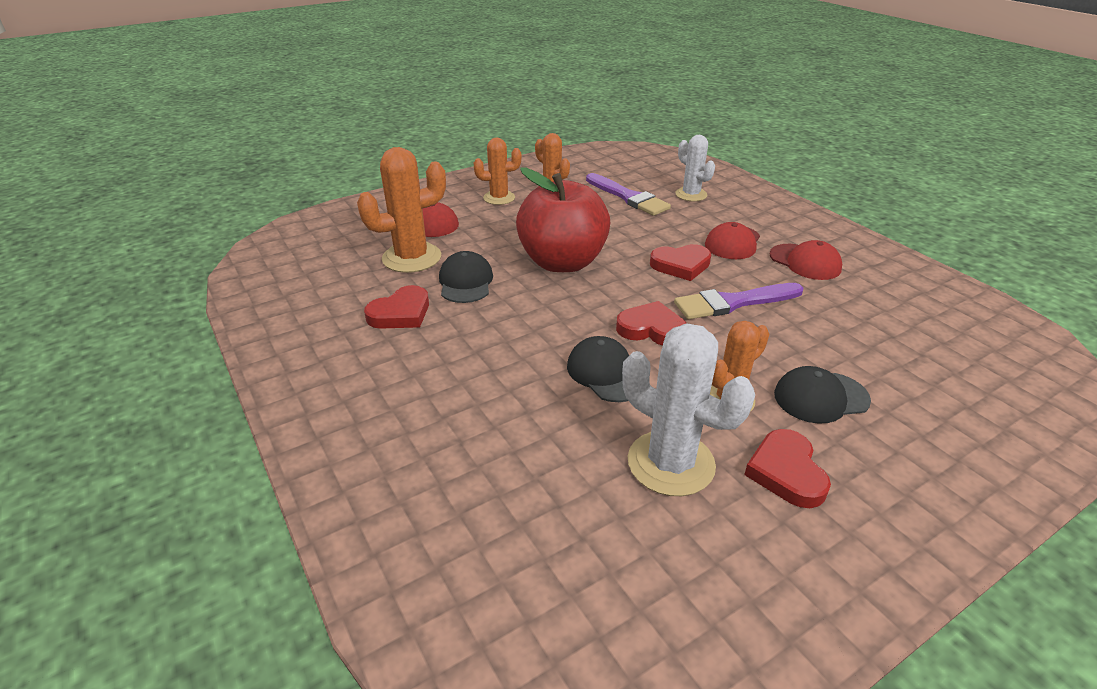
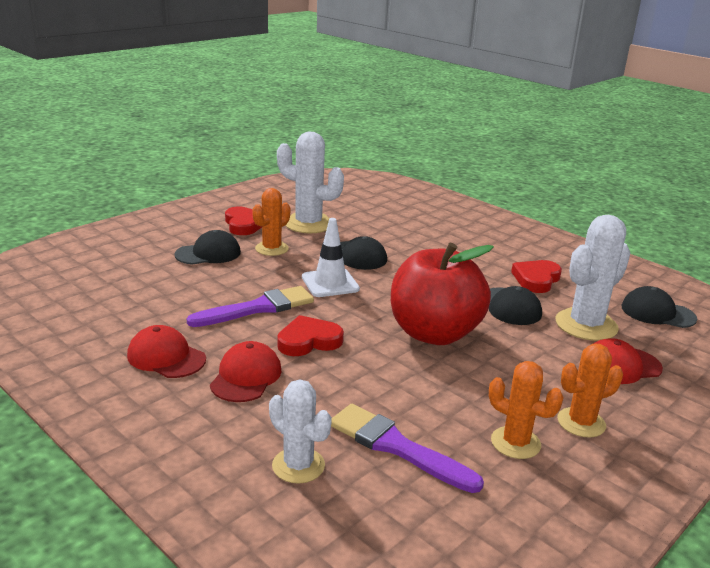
camera: 165 degrees right, 10 degrees down
orange cactus [357,147,446,273] -> white cactus [555,215,630,341]
red heart [616,301,686,346] -> white traffic cone [302,218,360,297]
none -> black cap [621,286,697,328]

